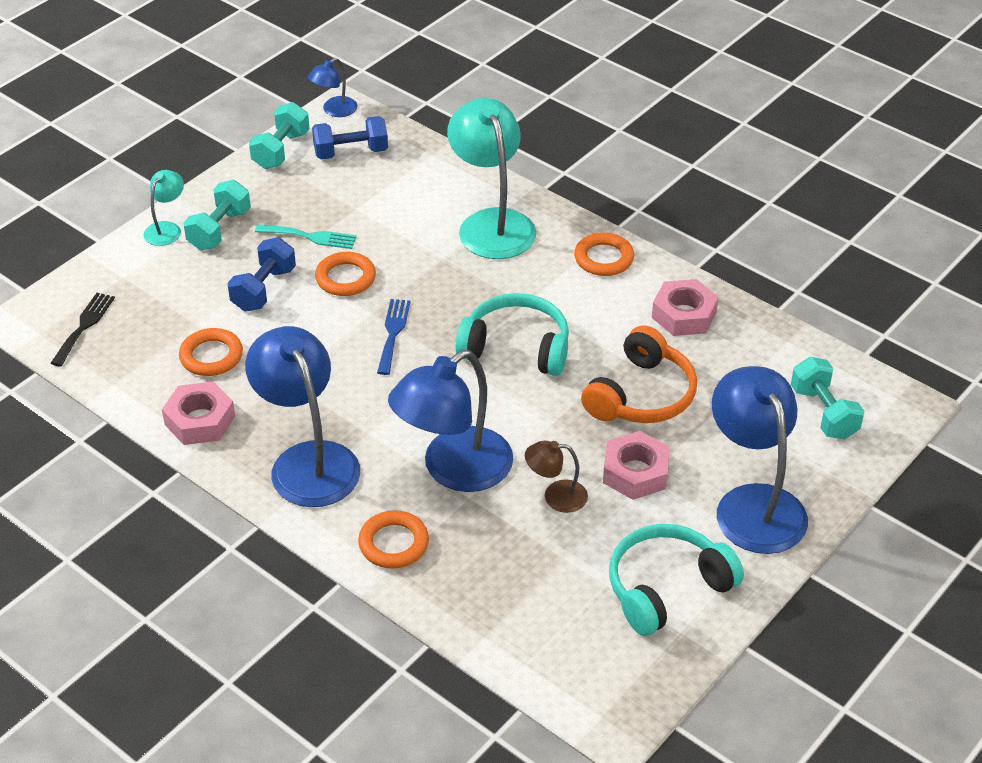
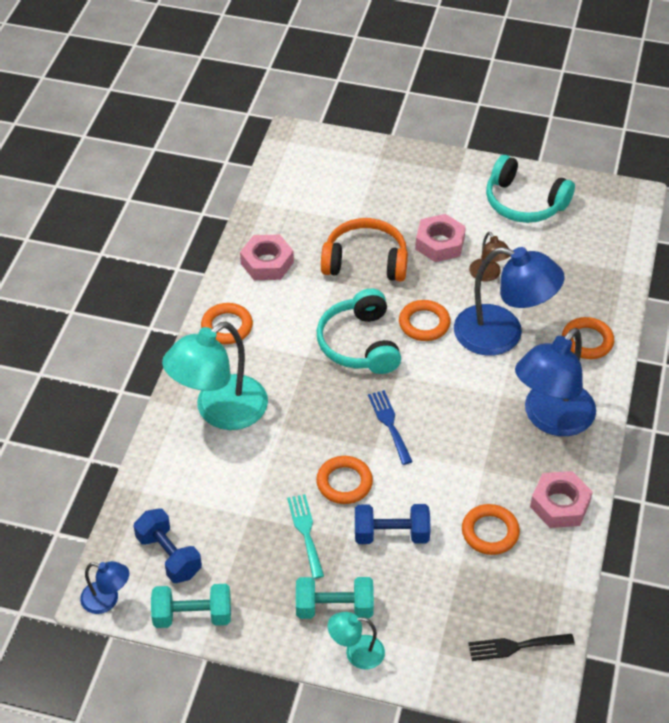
camera: 115 degrees left, 5 degrees up
blue fork [377,299,411,375] -> blue fork turned 90 degrees clockwise [368,390,413,465]
blue lamp [712,366,808,554] -> none
turquoise dumbbell [791,357,864,440] -> none
none -> orange ring [399,300,450,341]

